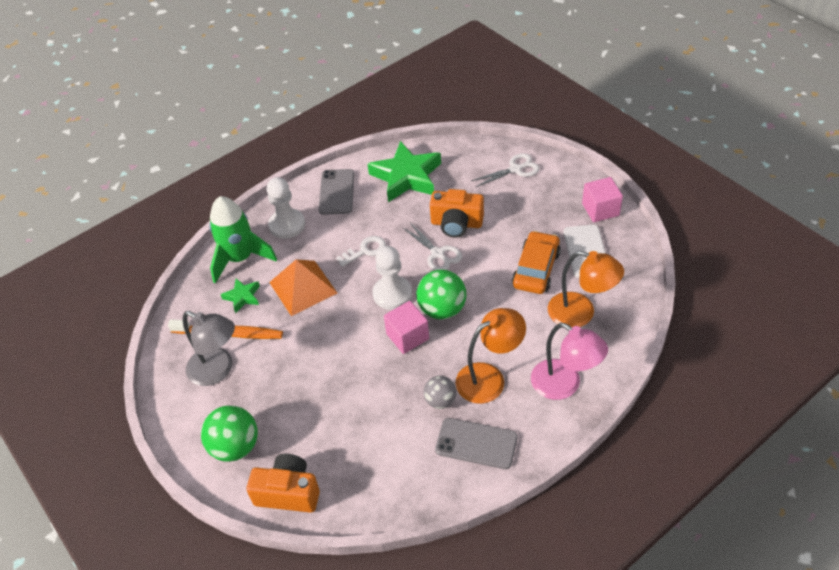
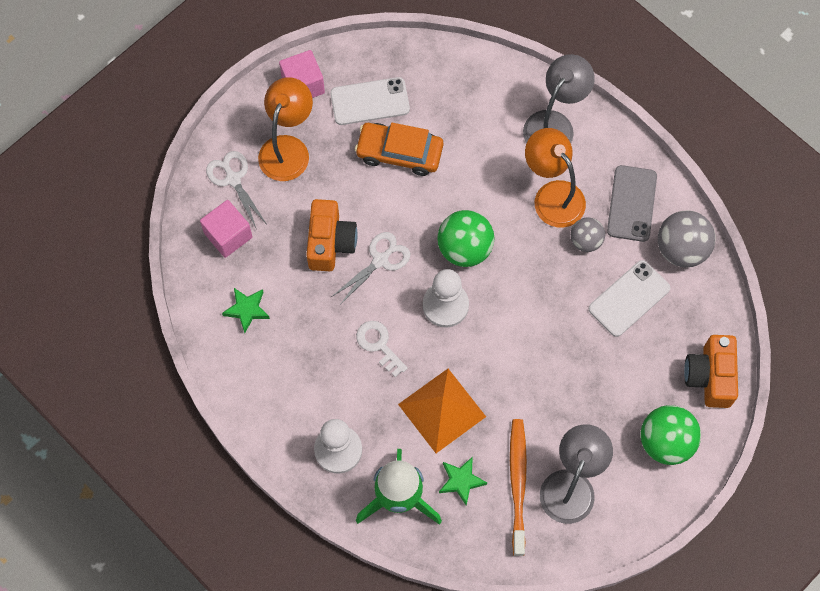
camera: 100 degrees left, 20 degrees up
grey phone [318,169,354,215] -> none
green star [367,141,441,202] -> green star [222,288,270,333], size x0.48
pink cube [384,301,429,354] -> pink cube moved to [200,200,253,258]
pink lamp [531,323,608,400] -> grey lamp [523,54,595,144]
orange lamp [548,251,624,327] -> orange lamp moved to [258,77,313,181]
none -> white phone [589,260,671,337]
none -> grey ball [658,210,715,268]

